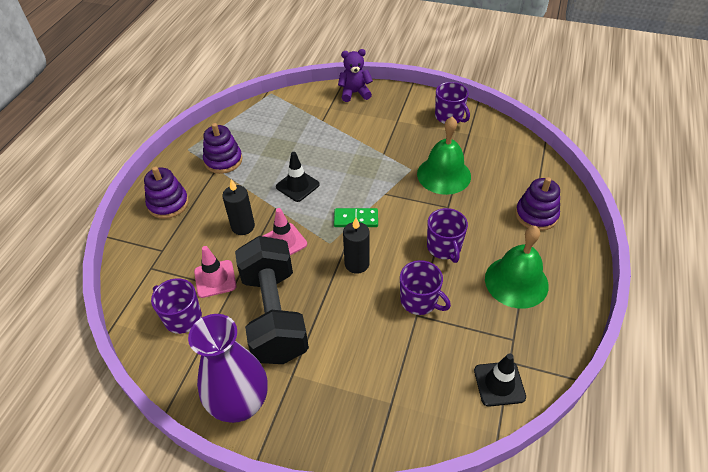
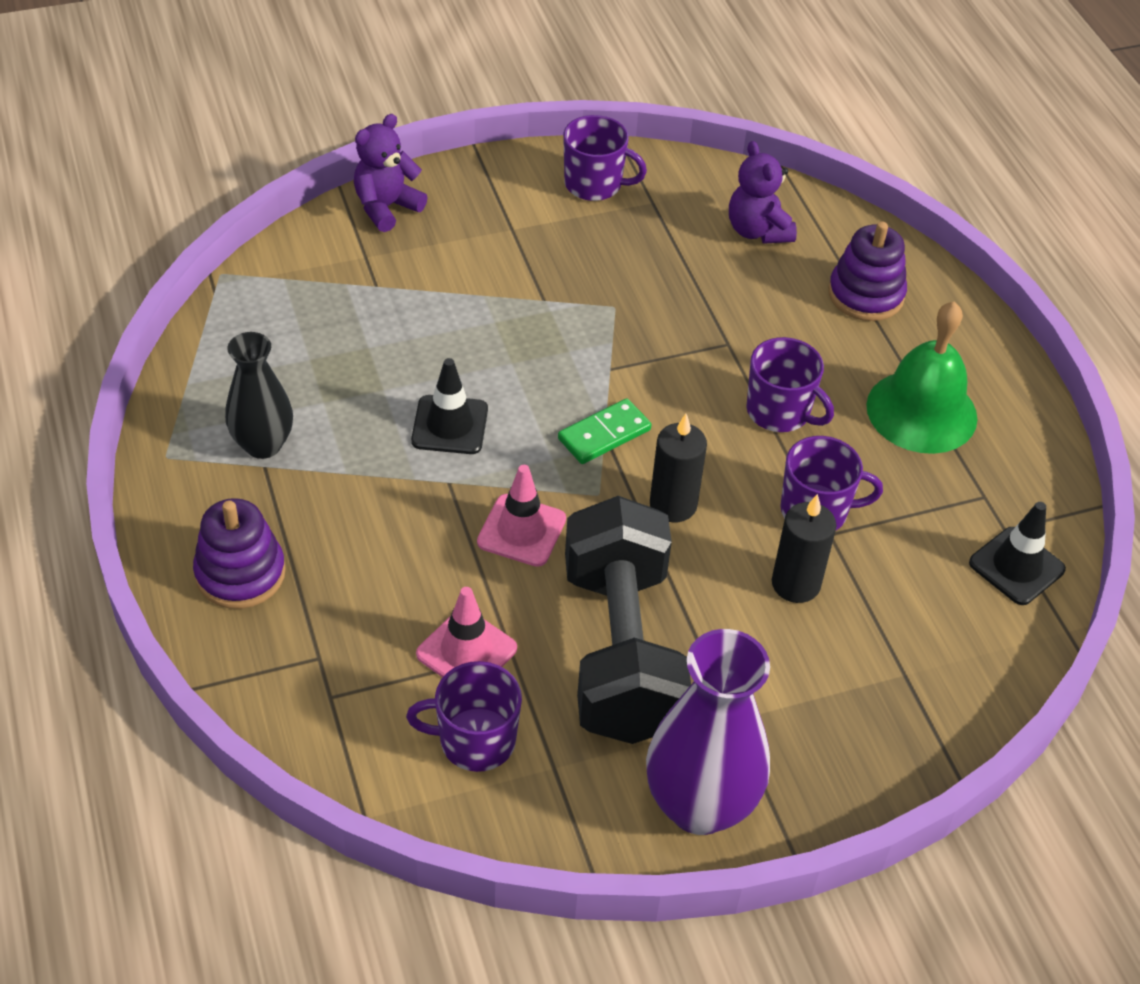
camera: 40 degrees left, 0 degrees up
purple stacking toy [203,123,242,174] -> black vase [225,332,293,459]
black candle [222,179,255,235] -> black candle moved to [772,494,837,603]
black dumbbell [235,236,309,364] -> black dumbbell turned 45 degrees clockwise [565,496,691,744]
green bell [417,117,471,195] -> none
none -> purple teddy bear [729,141,797,244]

